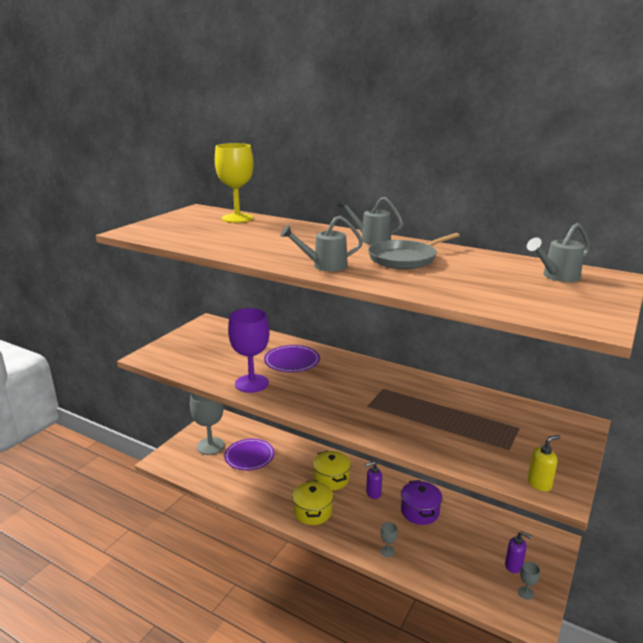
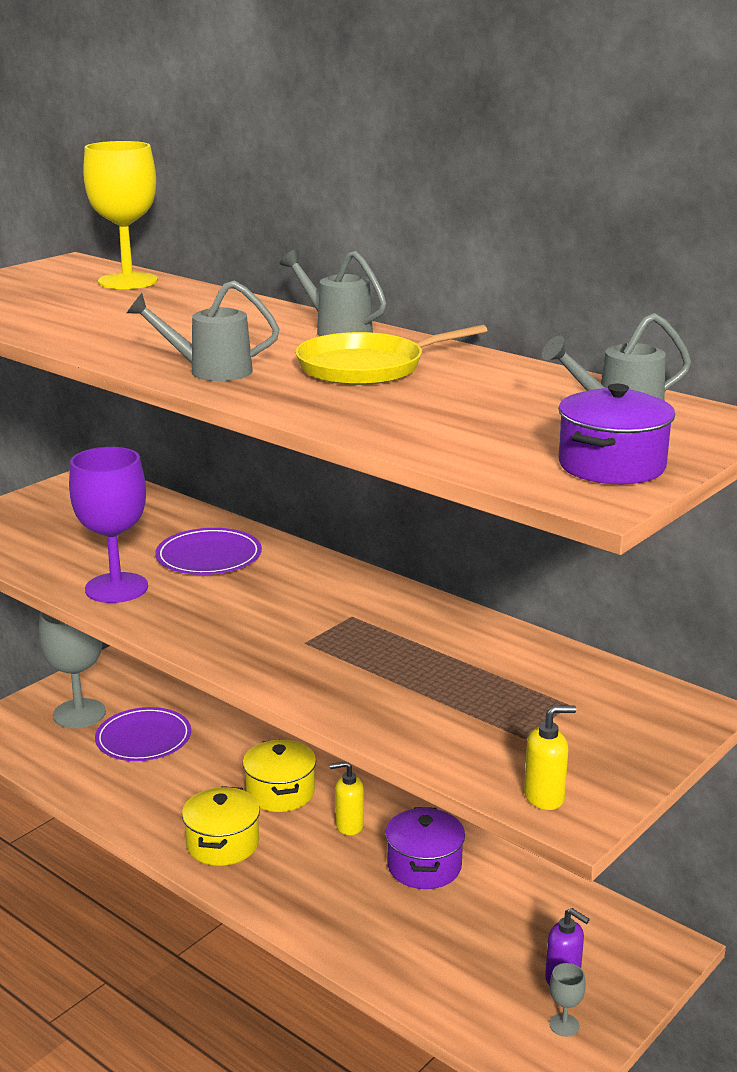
camera: 10 degrees right, 0 degrees up
purple soap dispenser [365,461,382,499] -> yellow soap dispenser [330,761,364,835]
grey pan [368,233,460,269] -> yellow pan [295,325,488,385]
grey goblet [381,522,398,557] -> none
none -> purple pot [558,384,675,484]

